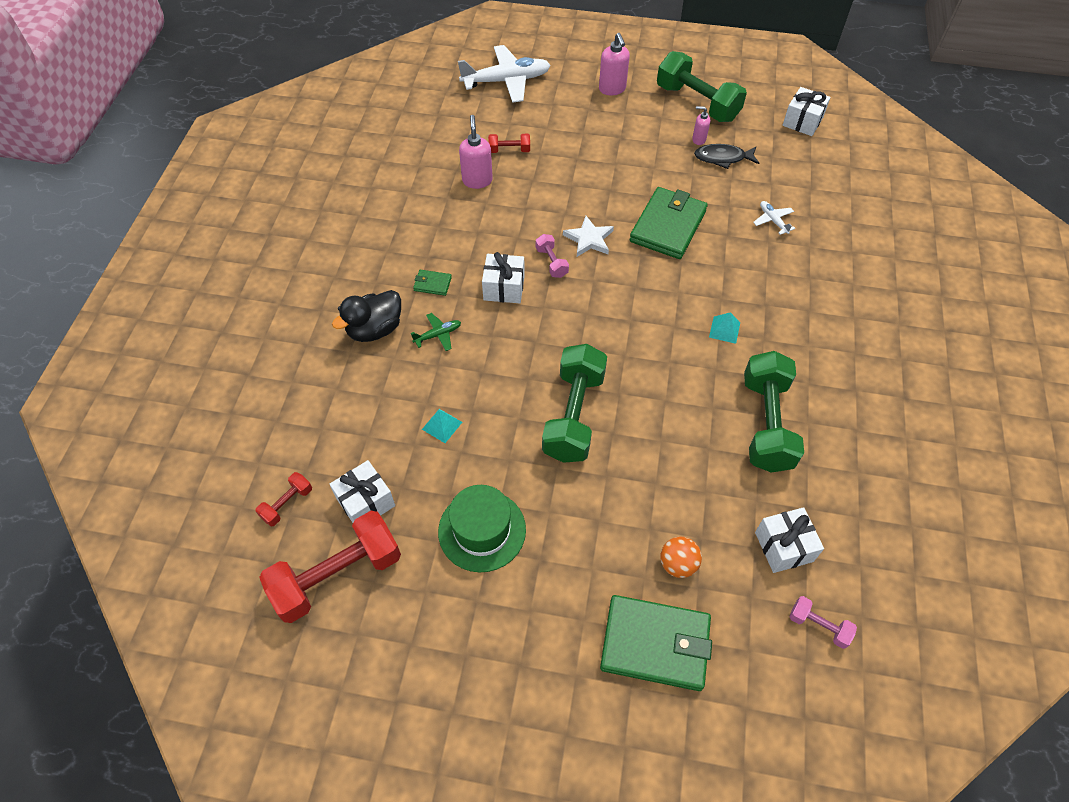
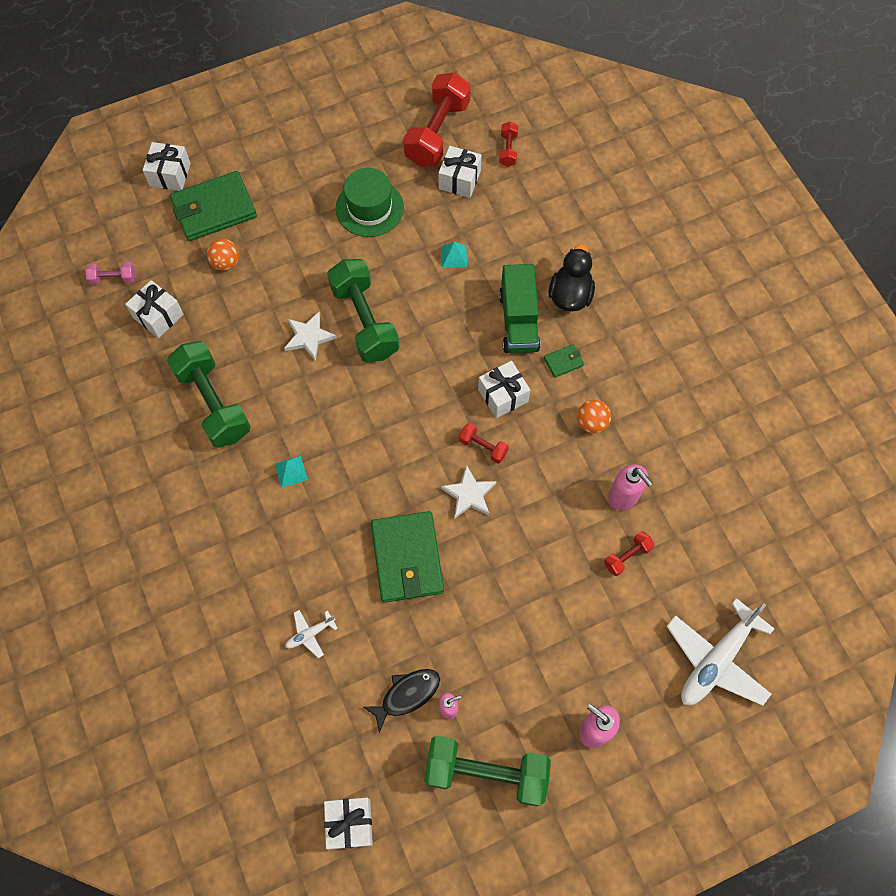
camera: 145 degrees right, 10 degrees up
green plane [411,313,461,351] -> green truck [499,264,540,353]
pink dumbbell [536,234,569,278] -> red dumbbell [459,423,509,464]
white plane [753,201,795,235] -> white plane turned 120 degrees clockwise [285,610,338,658]
none -> white gift [143,142,191,191]
none -> white star [284,312,337,361]
none -> orange ball [577,400,611,433]

